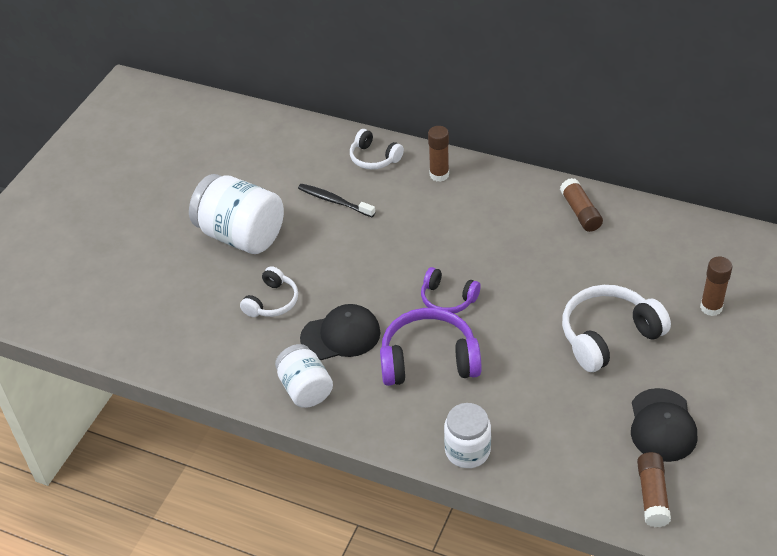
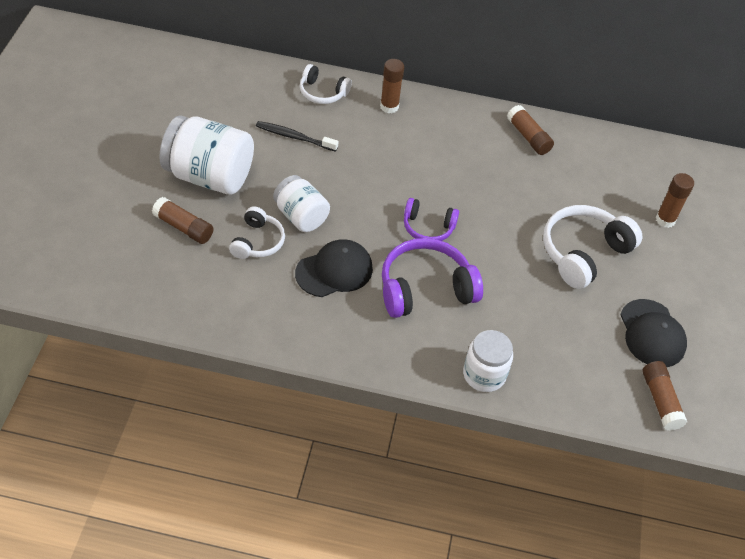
camera: 20 degrees left, 5 degrees up
white jar [275,344,333,408] -> white jar moved to [273,175,330,232]
none -> brown glue stick [152,197,214,244]

